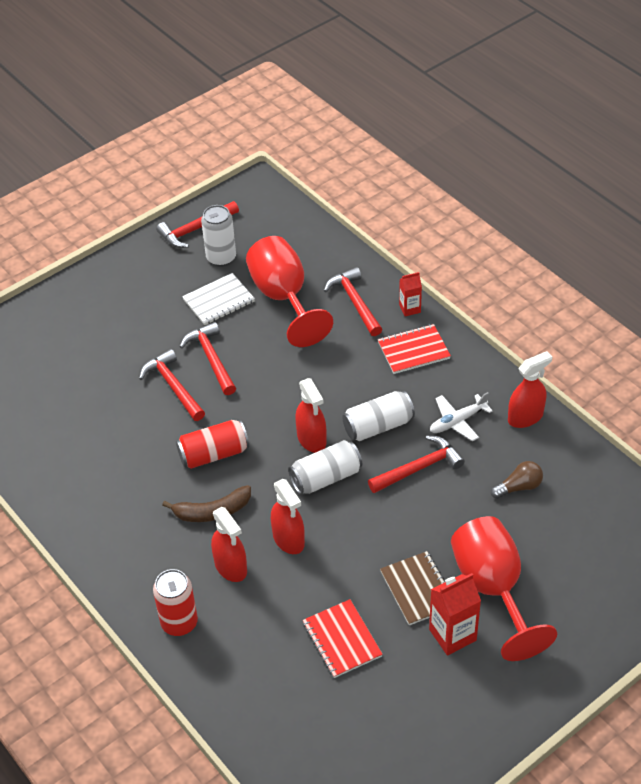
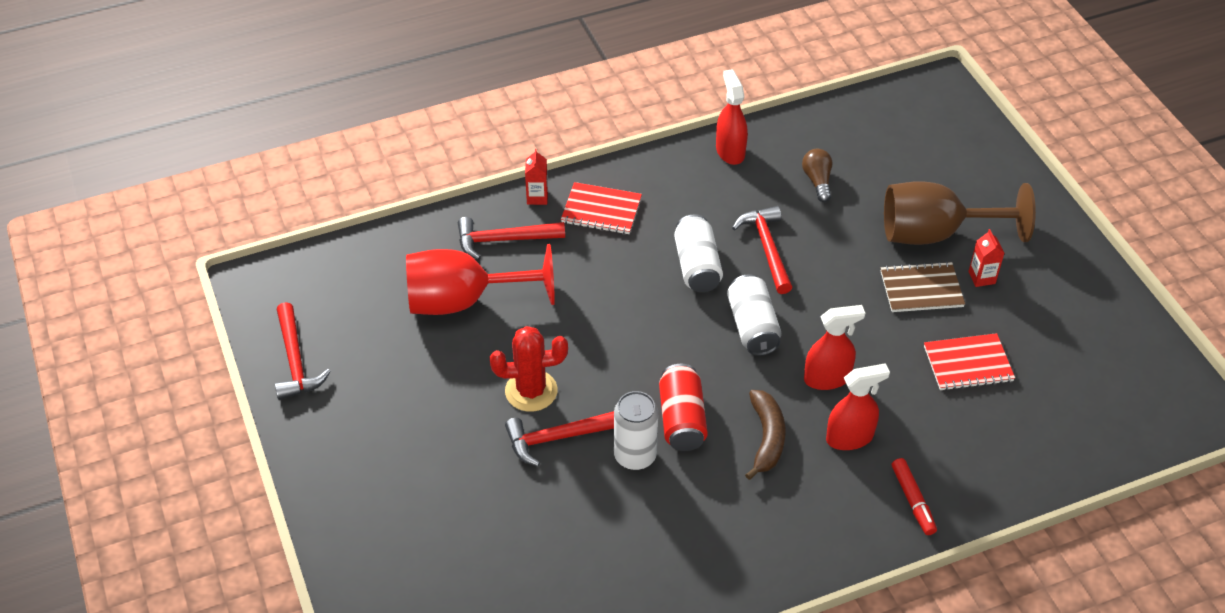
camera: 75 degrees left, 0 degrees up
red can [153,569,198,636] -> red marker [892,458,937,535]
red hammer [180,322,236,395] -> red cactus [490,326,568,412]
white notebook [182,273,255,325] -> none
white can [201,205,236,266] -> white can moved to [614,391,658,470]
red spray bottle [295,378,327,453] -> none
red notebook [378,324,451,374] -> red notebook turned 75 degrees counterclockwise [561,182,642,234]
red carton [429,573,481,655] -> red carton [968,229,1004,287], size x0.60
white plane [430,392,493,441] -> none
red goblet [451,516,557,661] -> brown goblet [884,181,1036,245]

